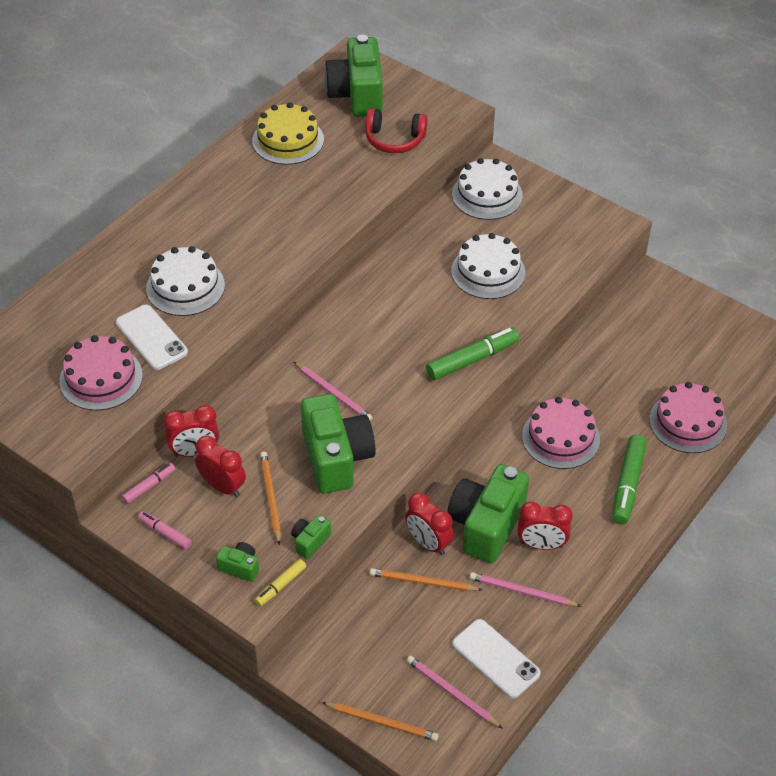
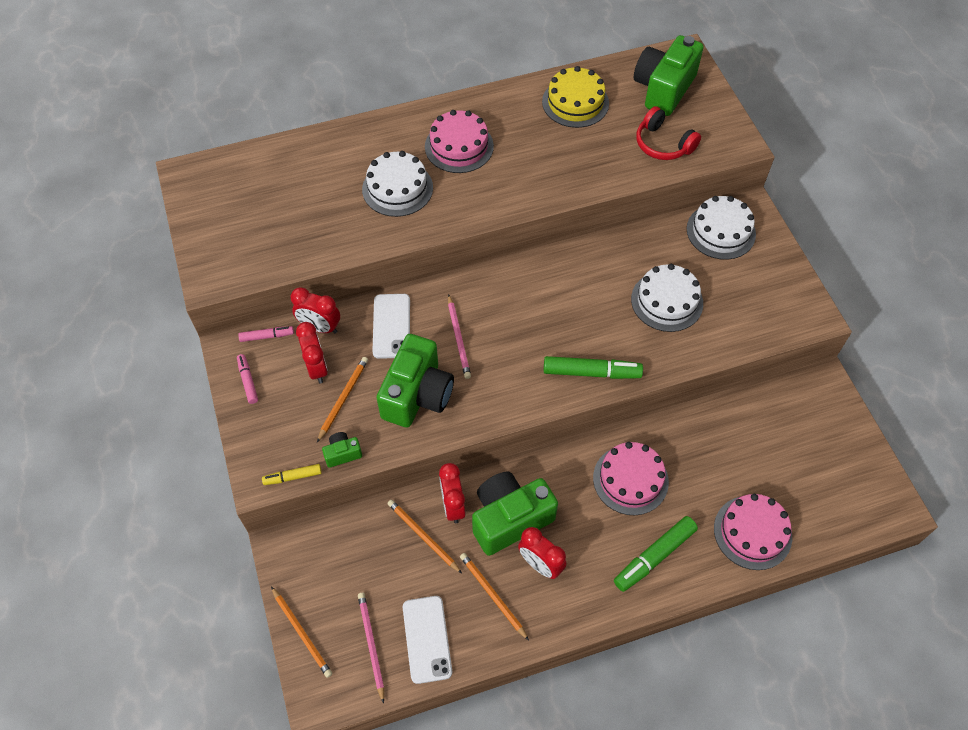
camera: 35 degrees right, 10 degrees up
pink cake [59,335,143,411] -> pink cake moved to [425,110,494,173]
white phone [116,305,188,370] -> white phone moved to [372,294,410,359]
green camera [216,542,259,582] -> none
pink pencil [470,572,581,607] -> orange pencil [460,553,529,641]

